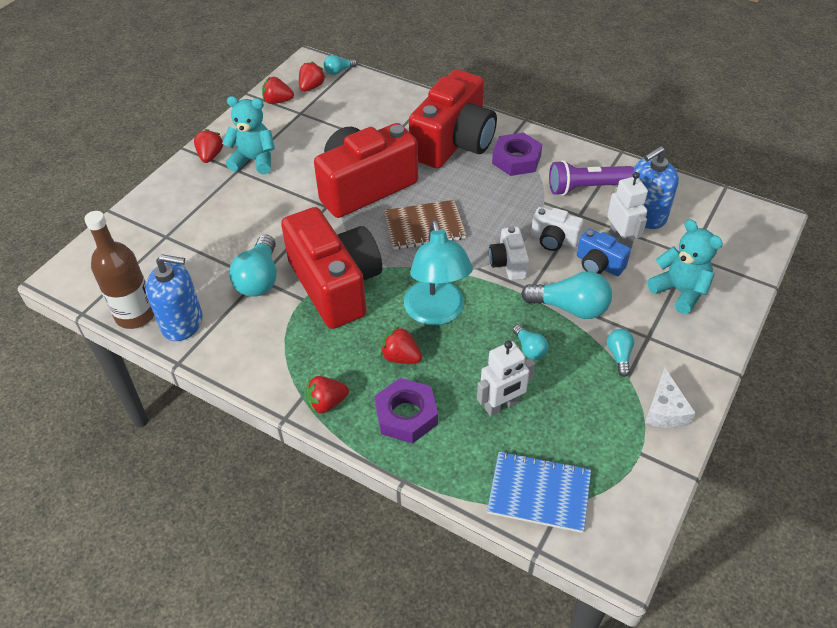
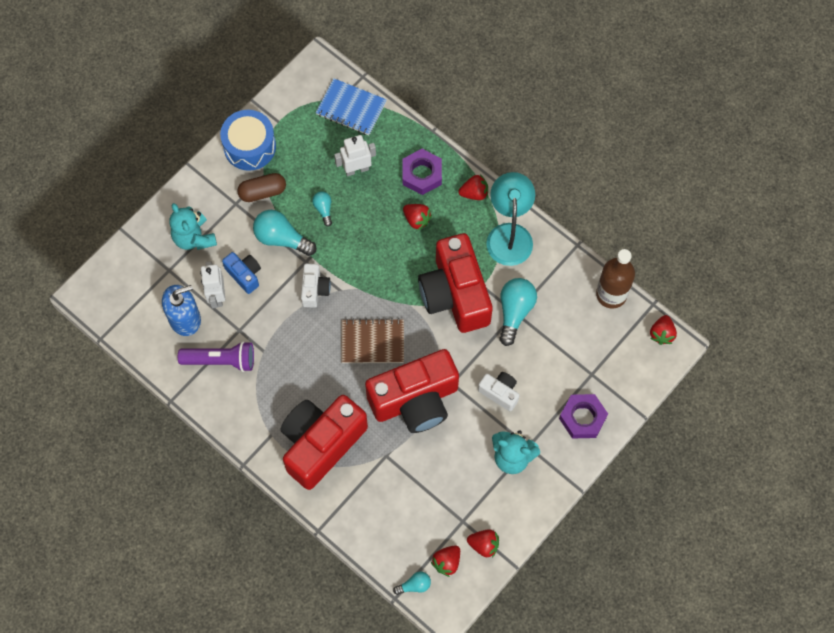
camera: 170 degrees left, 20 degrees up
blue soap dispenser [146,254,202,341] -> none
red strawberry [194,129,223,163] -> red strawberry moved to [650,315,677,345]
turquoise lamp [404,220,473,325] -> turquoise lamp moved to [486,172,535,266]
purple nut [492,132,542,176] -> purple nut moved to [559,394,608,439]
white camera [531,207,583,251] -> white camera moved to [478,372,520,411]
turquoise light bulb [607,329,634,377] -> brown capsule [237,173,286,202]
white cheese [645,368,696,428] -> blue drum [220,110,276,171]

